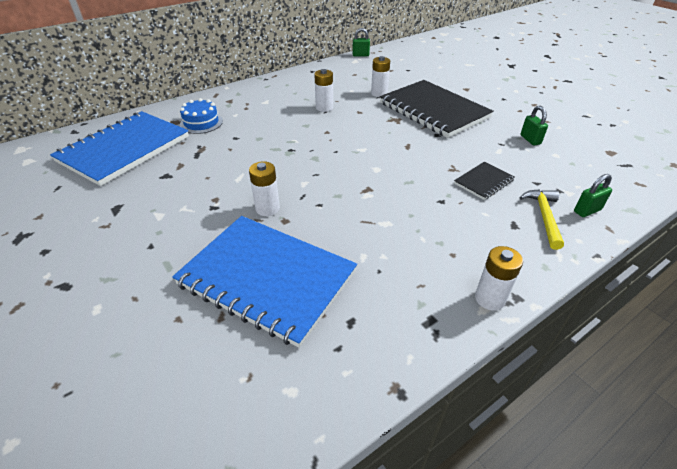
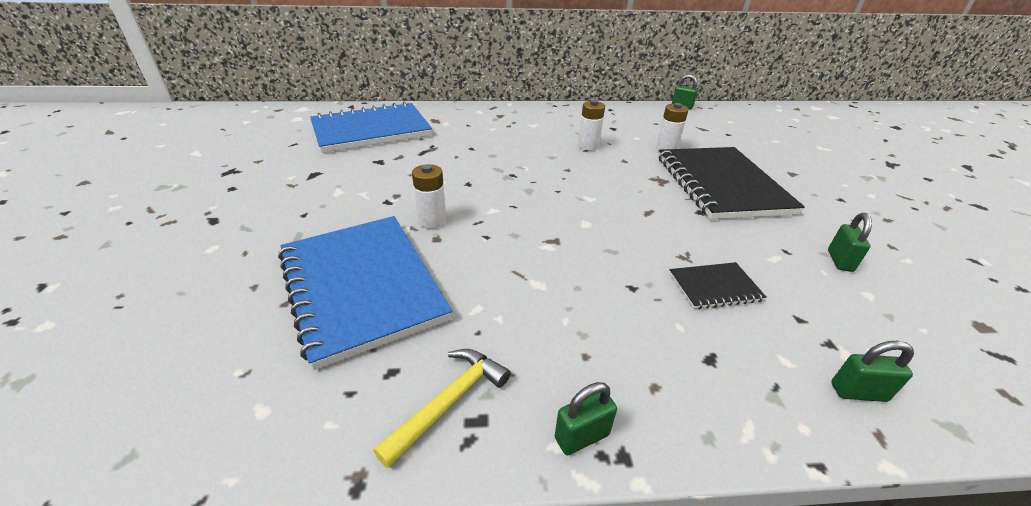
camera: 30 degrees right, 5 degrees down
blue cake [180,98,223,134] -> none
white battery [475,246,523,311] -> green padlock [555,382,617,455]
yellow hammer [519,189,564,250] -> yellow hammer moved to [373,349,511,468]

